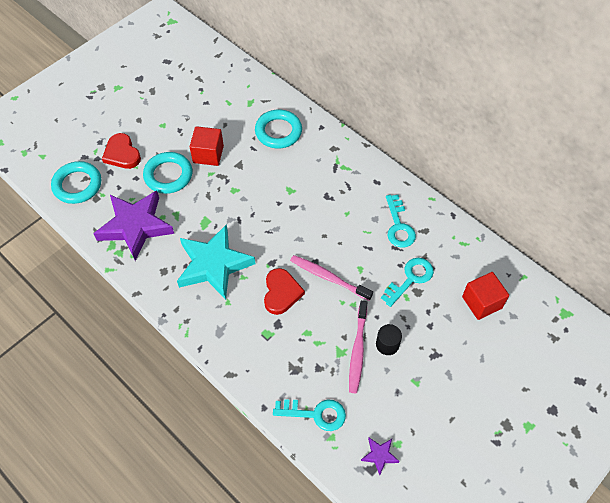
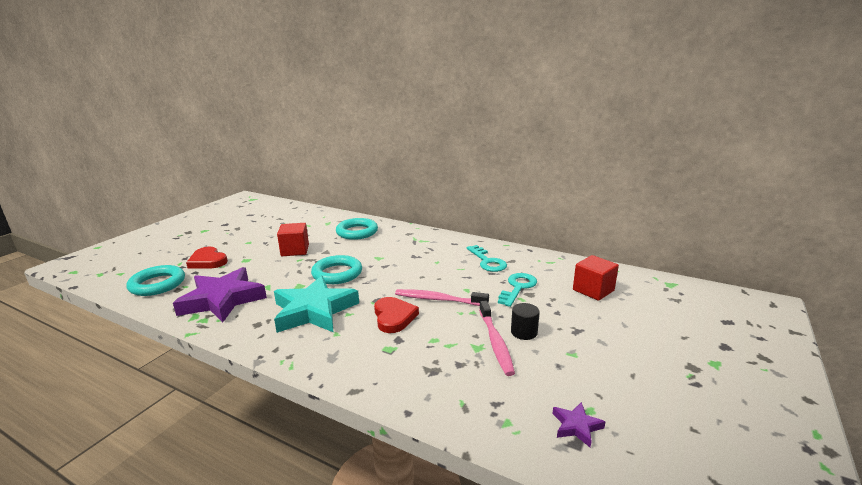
camera: 15 degrees left, 35 degrees down
turquoise ring [143,152,192,194] -> turquoise ring moved to [311,255,362,284]
turquoise key [273,399,346,431] -> none

